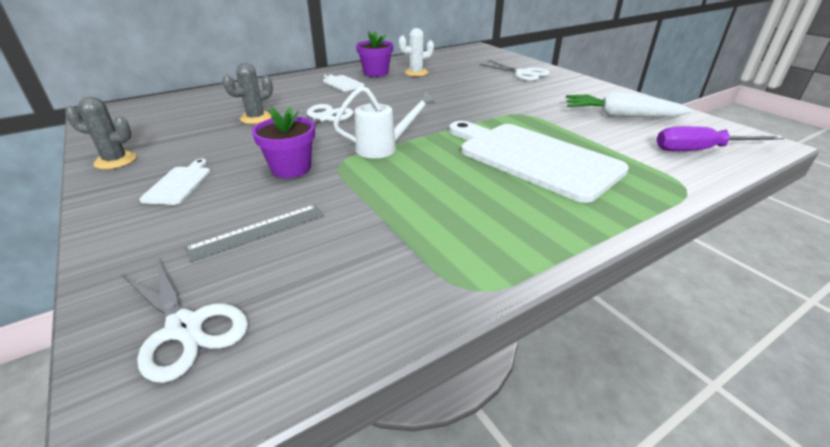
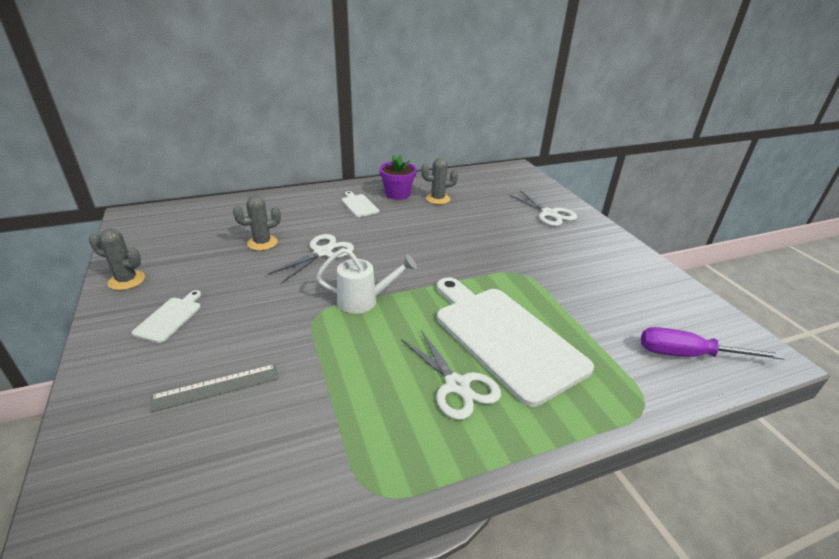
camera: 10 degrees right, 0 degrees up
white scissors [121,256,248,383] -> white scissors moved to [401,330,501,420]
purple flower pot [252,107,315,178] -> none
white cactus [399,28,434,76] -> grey cactus [421,158,458,204]
white carrot [566,91,693,117] -> none

